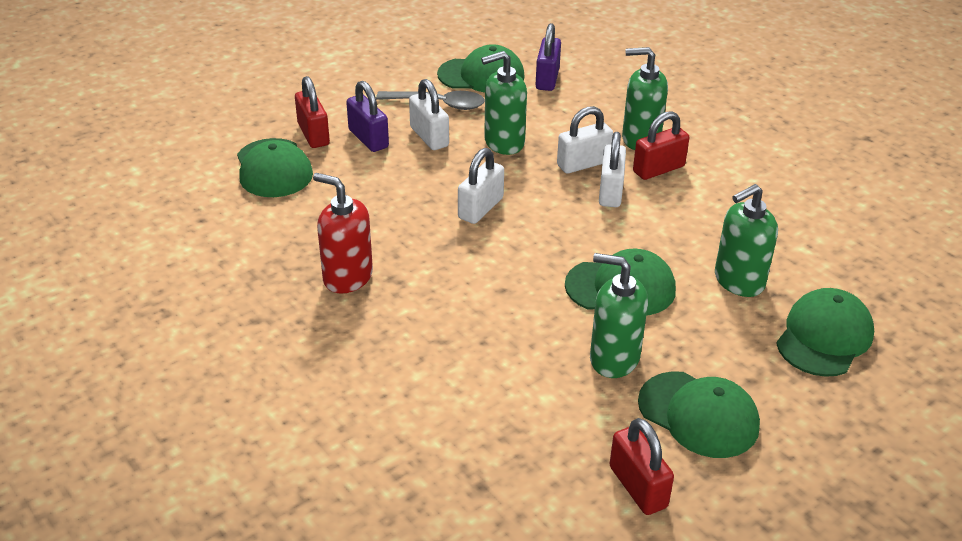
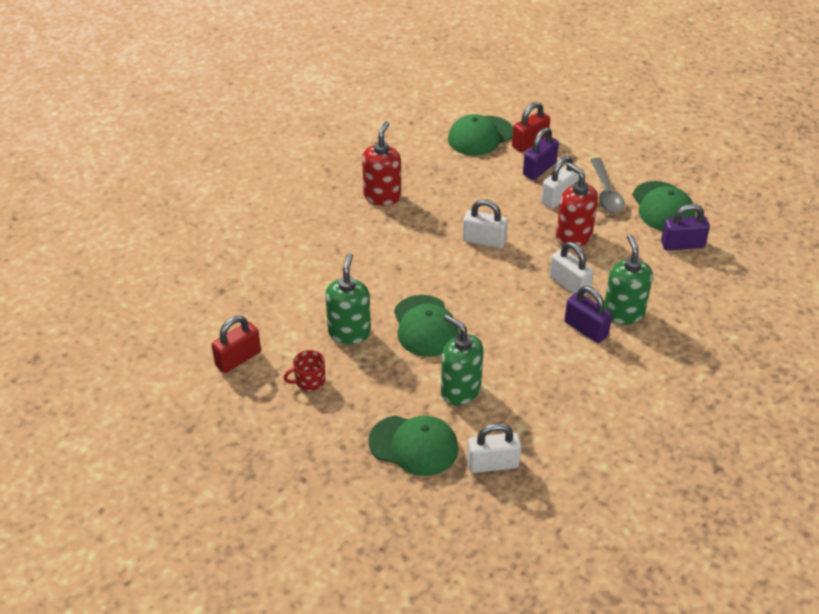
camera: 75 degrees right, 5 degrees up
green soap dispenser [481,51,527,155] -> red soap dispenser [556,162,598,247]
white padlock [599,132,626,207] -> white padlock moved to [467,423,521,473]
red padlock [633,111,690,180] -> purple padlock [564,286,612,343]
green cap [638,371,760,458] -> red mug [284,350,325,391]

